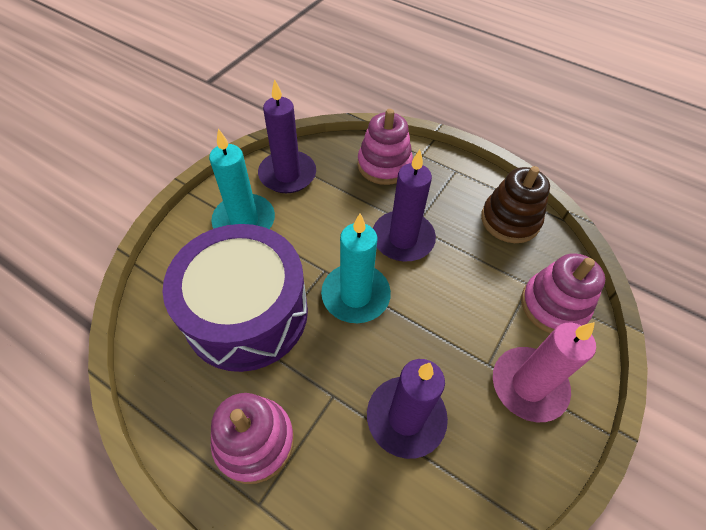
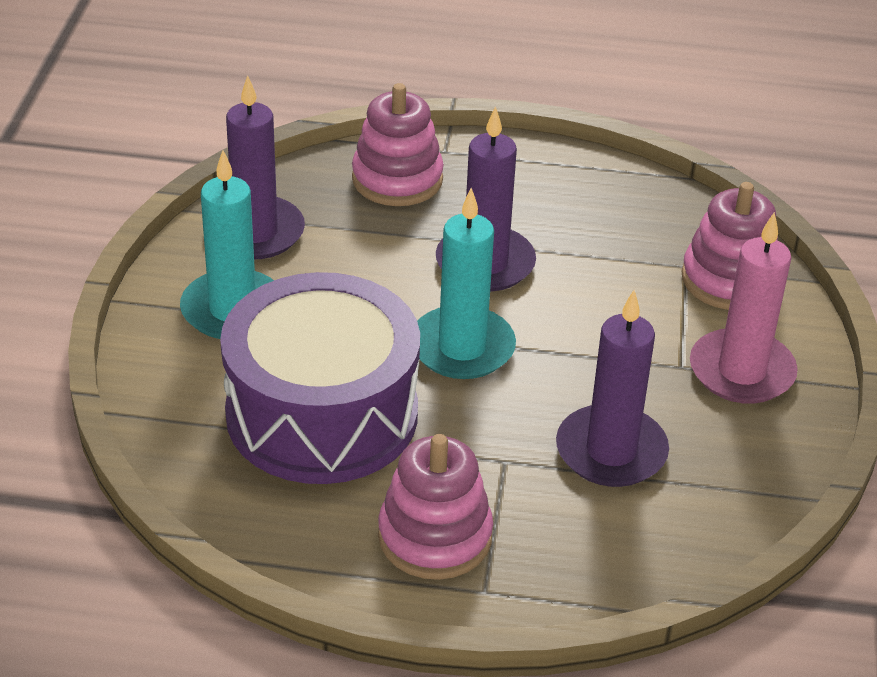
camera: 25 degrees left, 15 degrees down
brown stacking toy [481,166,550,243] -> none

